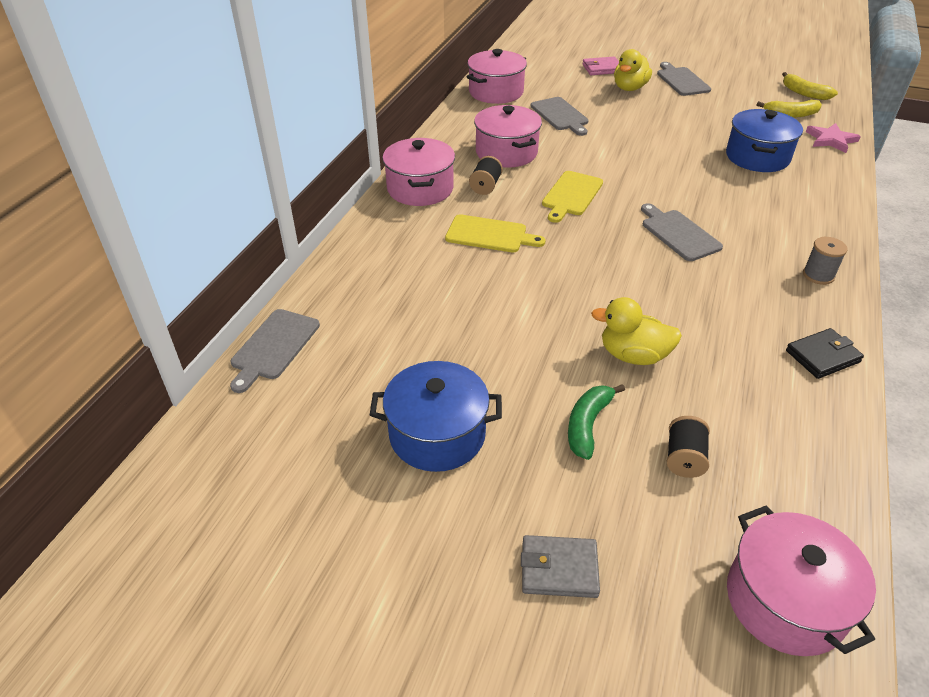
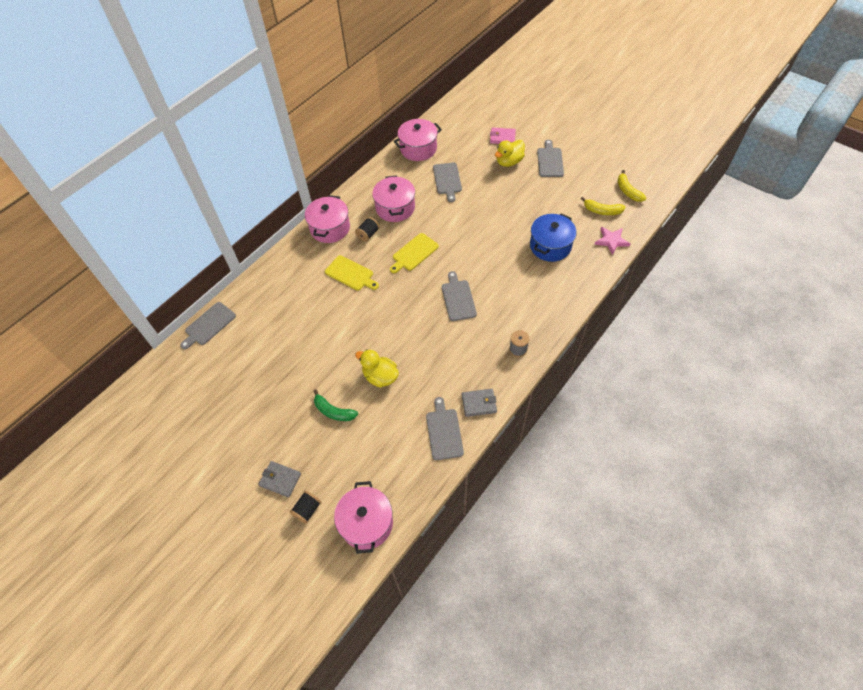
camera: 20 degrees right, 15 degrees up
blue pot [370,361,502,472] -> none
green banana [568,384,625,460] -> green banana turned 105 degrees counterclockwise [314,389,358,421]
black spool [667,416,710,478] -> black spool moved to [289,491,321,524]
black wallet [786,328,864,379] -> grey wallet [462,389,497,417]
none -> grey cutting board [426,397,464,460]

